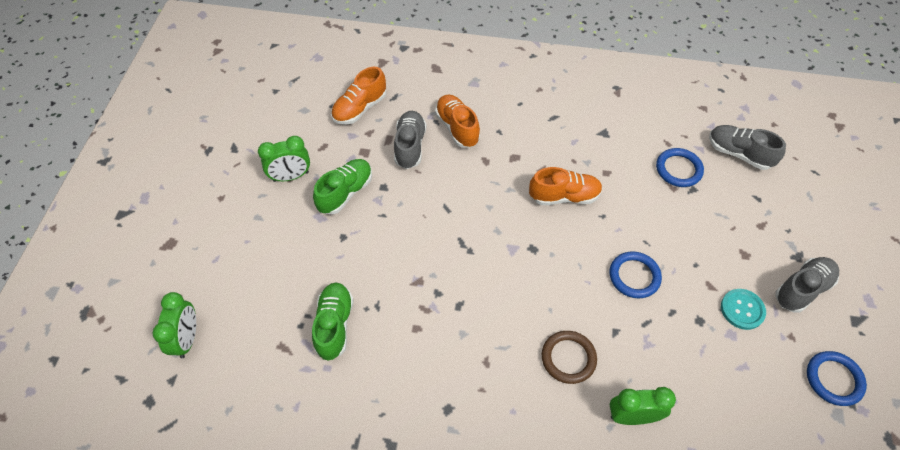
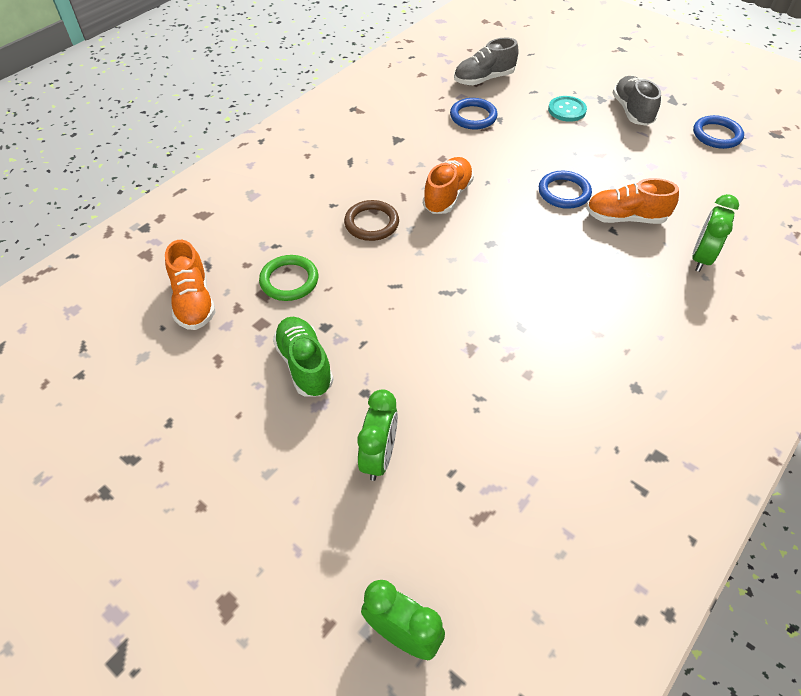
camera: 60 degrees left, 5 degrees down
green clock [258,136,310,182] -> green clock moved to [357,389,398,481]
green shoe [312,283,354,360] -> none
grey shoe [394,111,427,169] -> green ring [259,255,318,301]
orange shoe [435,94,480,147] -> orange shoe moved to [586,178,679,224]
brown ring [542,331,597,384] -> brown ring moved to [344,200,399,241]
turquoise button [721,289,766,330] -> turquoise button moved to [548,96,587,122]

